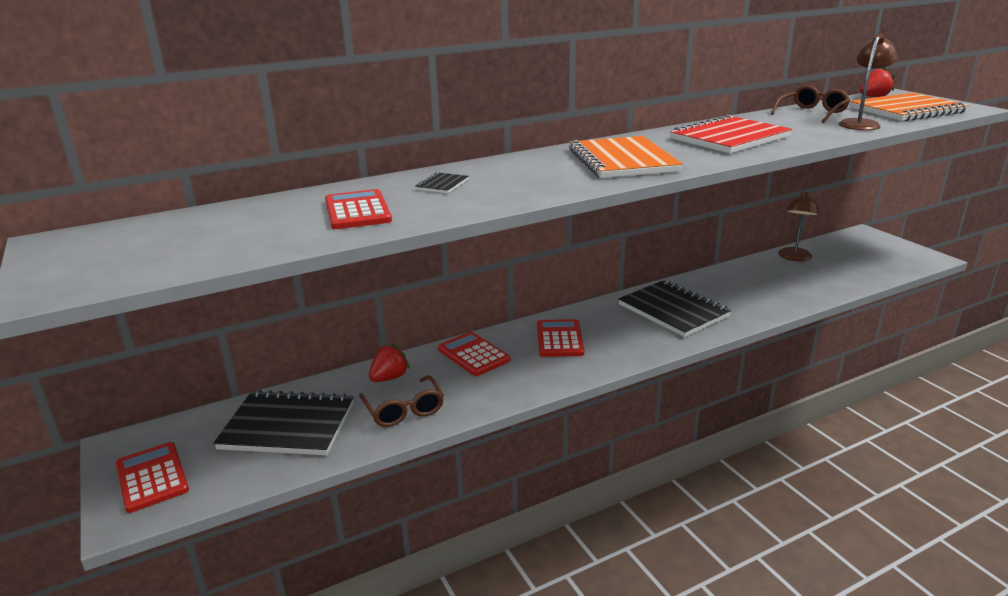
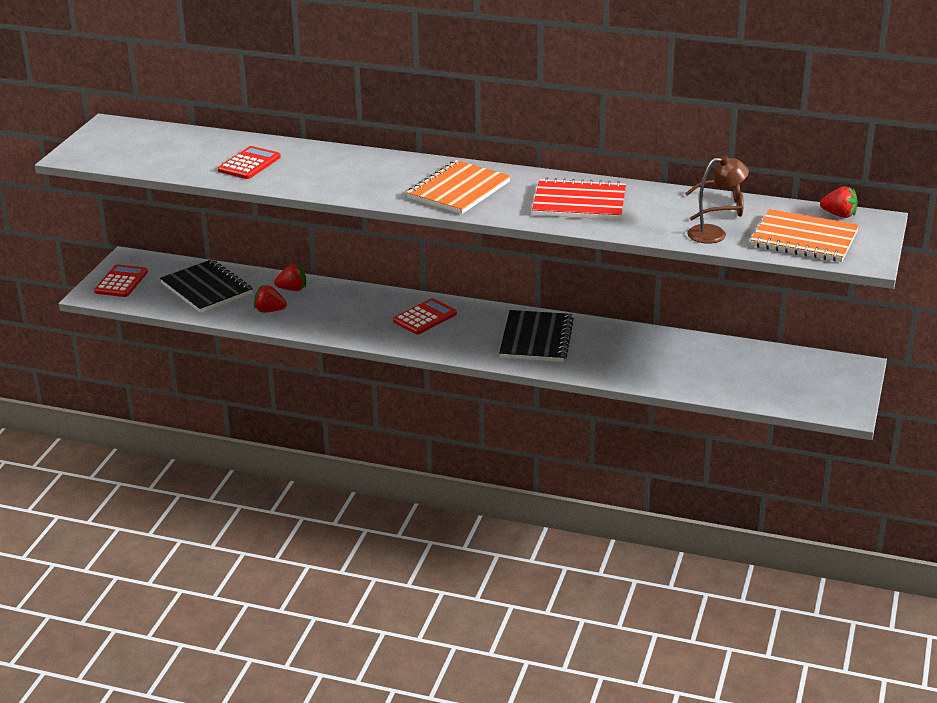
camera: 45 degrees right, 5 degrees up
brown glasses [359,375,444,427] -> red strawberry [254,285,287,313]
black notebook [415,172,469,193] -> none
red calculator [438,332,511,376] -> none
brown lamp [778,189,819,261] -> none

